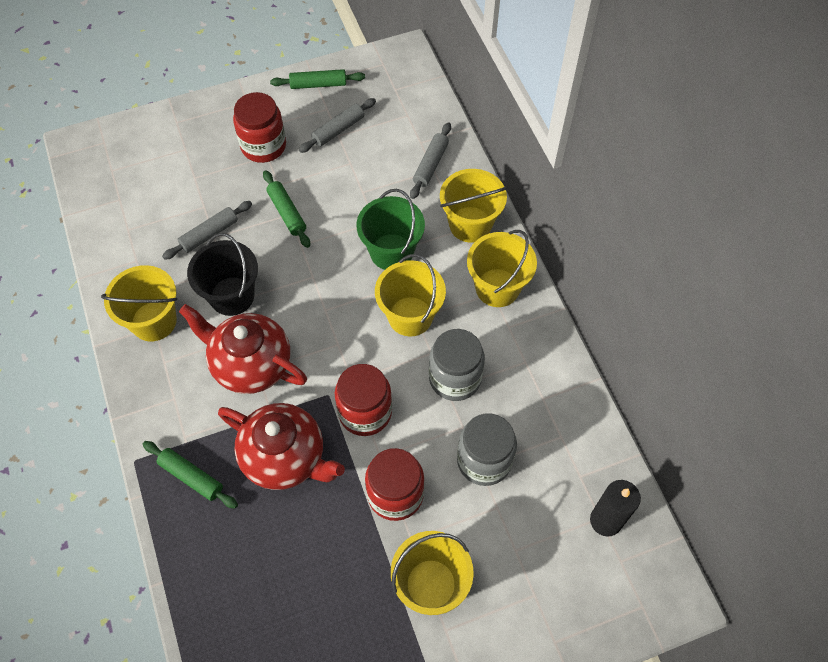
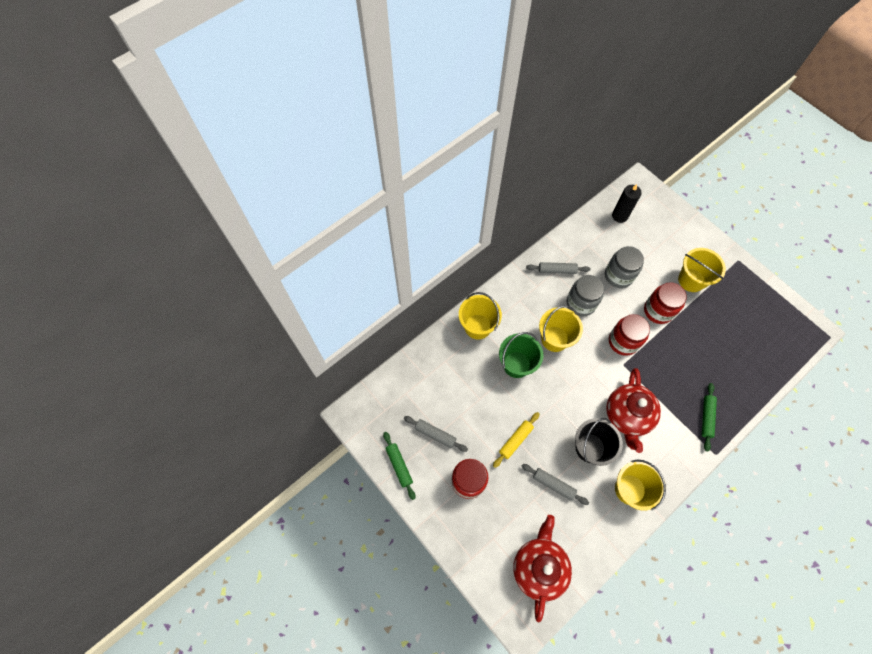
camera: 110 degrees left, 5 degrees up
red teapot [218,403,345,490] -> red teapot moved to [513,515,572,622]
green rolling pin [263,170,310,248] -> yellow rolling pin [493,412,540,468]
grey rolling pin [410,122,451,199] -> grey rolling pin moved to [526,262,591,274]
yellow bucket [467,230,537,307] -> none

